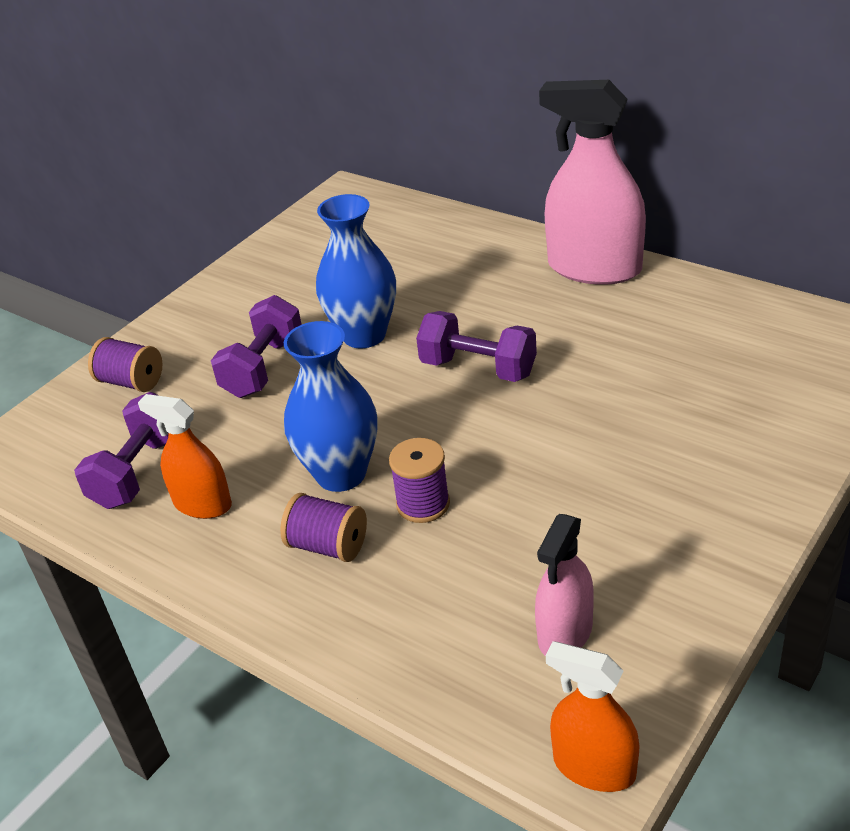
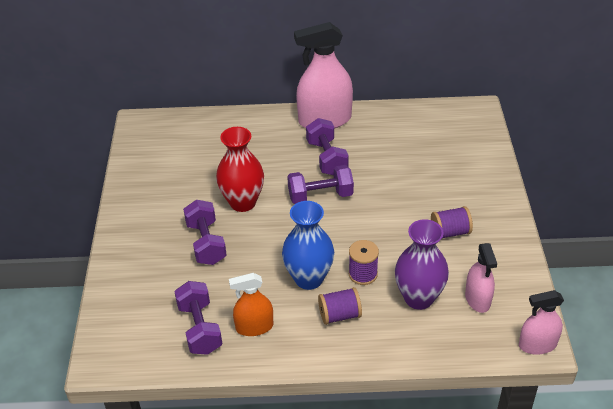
camera: 40 degrees left, 5 degrees up
purple spool [88,337,162,392] -> purple spool moved to [431,206,473,238]
blue vase [316,194,396,348] -> red vase [216,127,264,212]
orange spray bottle [546,641,639,792] -> pink spray bottle [519,290,564,355]
none -> purple dumbbell [306,118,349,175]
none -> purple vase [395,219,449,310]

